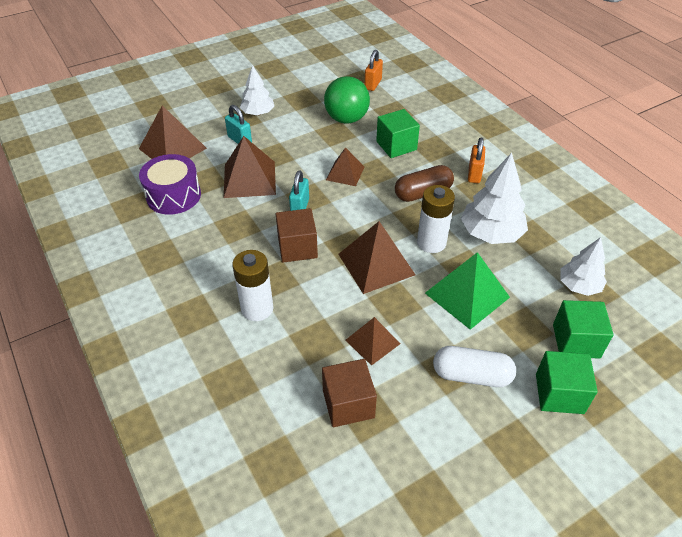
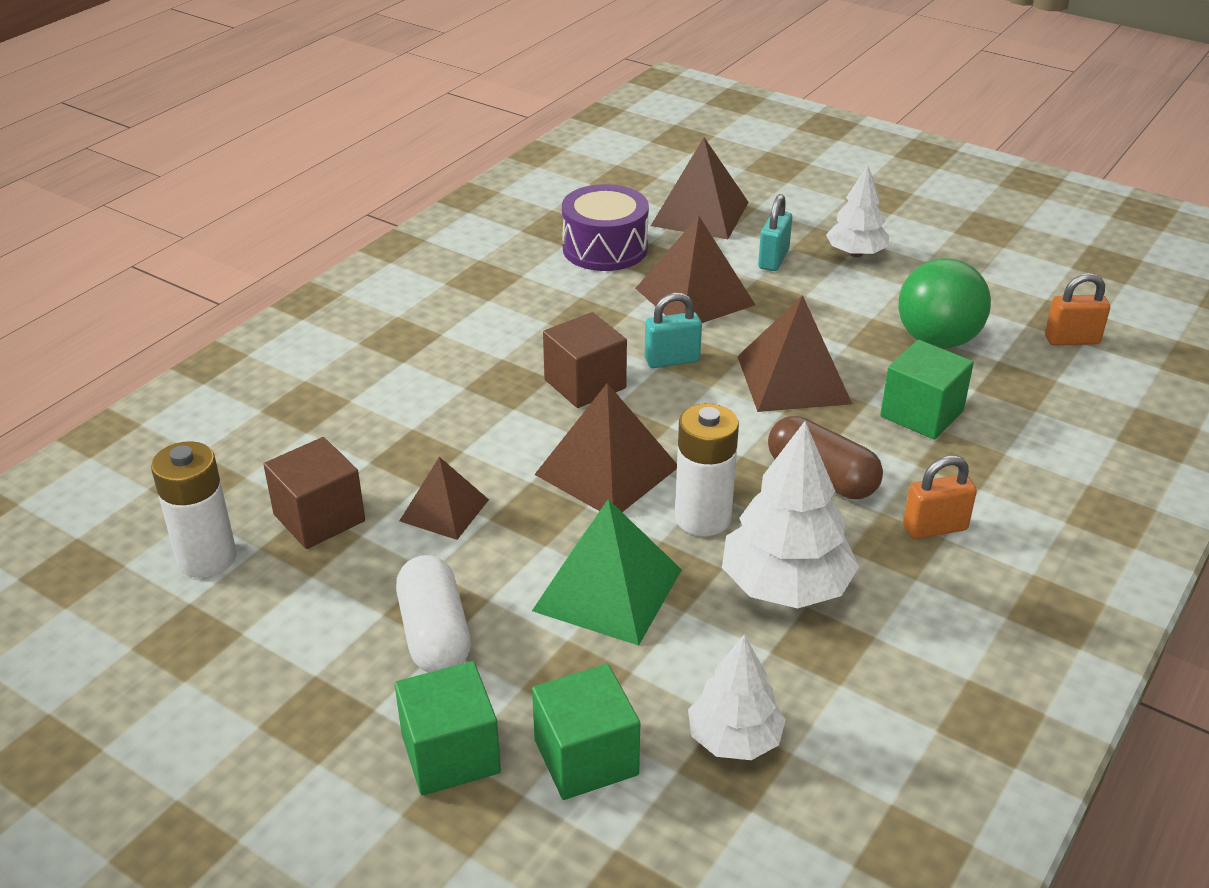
camera: 65 degrees right, 10 degrees down
white battery [232,250,273,321] -> white battery moved to [151,441,237,578]
brown pyramid [326,147,364,186] -> brown pyramid [737,295,852,412], size x1.62

